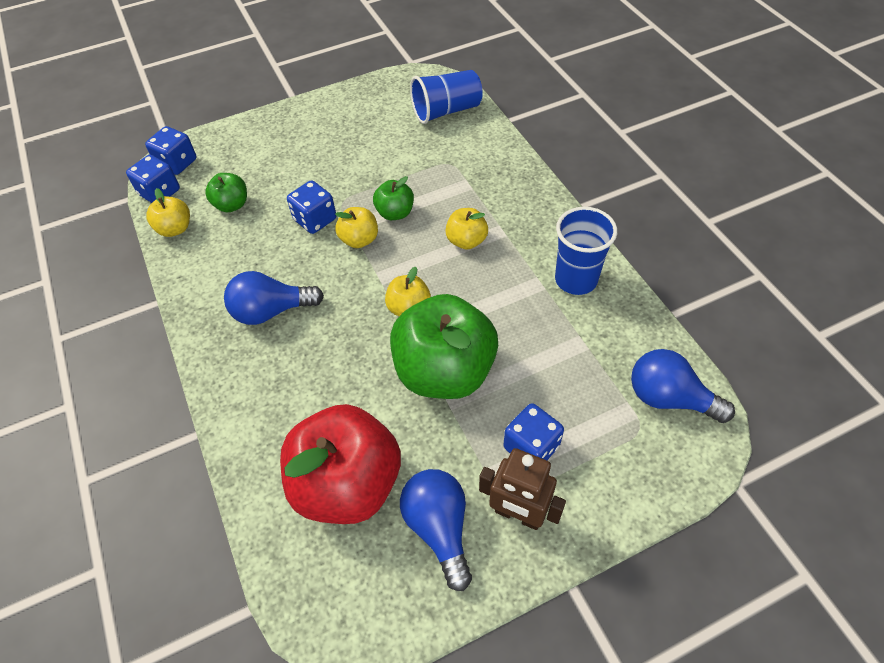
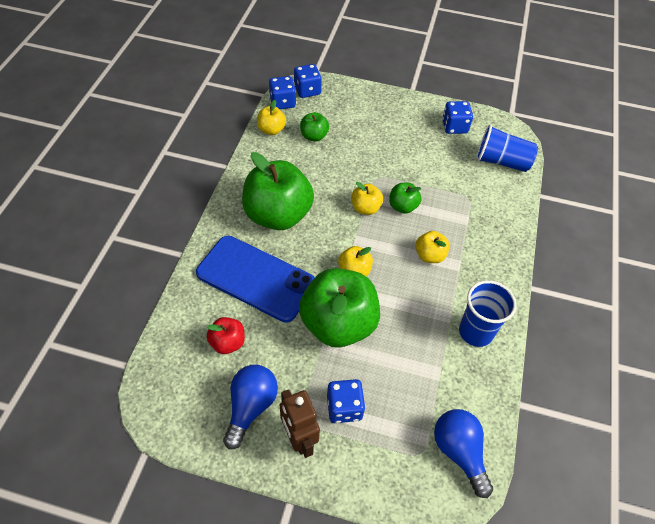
camera: 35 degrees right, 0 degrees up
blue light bulb [224,271,324,325] -> green apple [242,152,314,230]
red apple [280,404,401,524] -> red apple [207,317,245,354], size x0.47
blue dice [287,180,336,234] -> blue dice moved to [442,101,473,134]
none -> blue phone [196,236,315,323]

